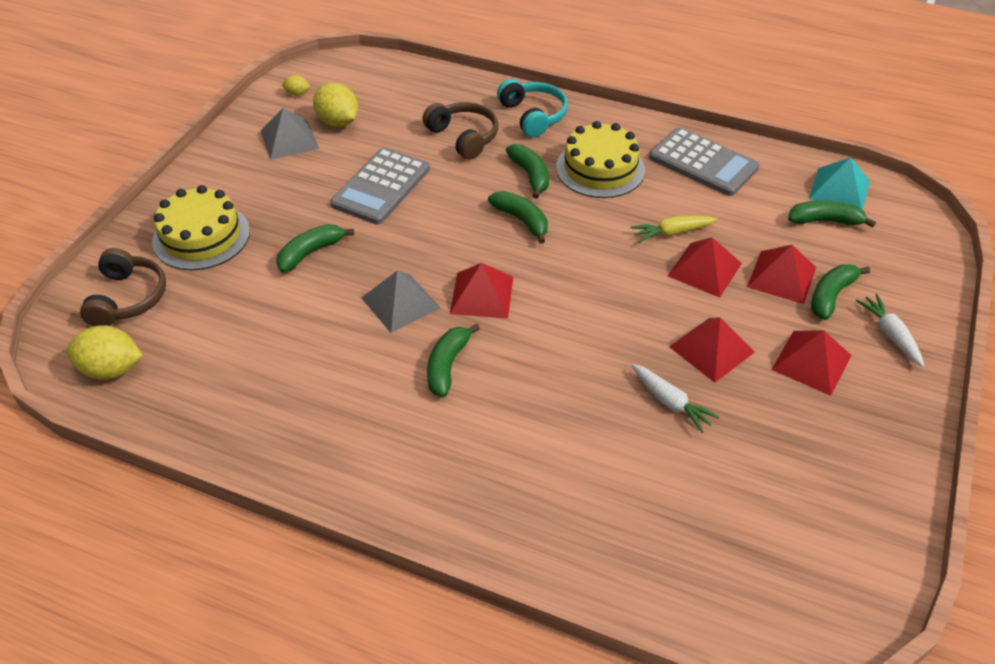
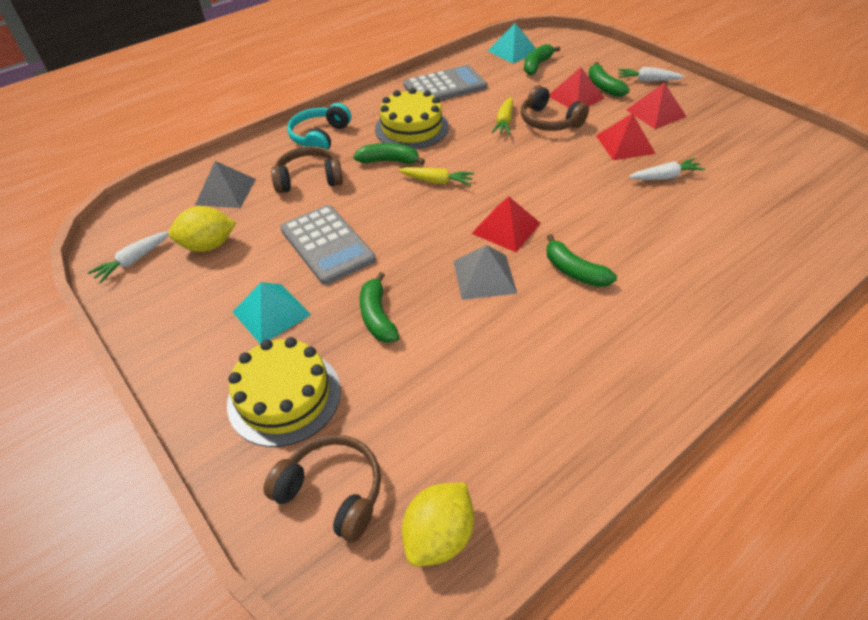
camera: 60 degrees left, 0 degrees up
grey pyramid [260,108,319,160] -> grey pyramid moved to [195,161,256,208]
yellow lemon [282,75,311,96] -> white carrot [88,231,169,283]
green banana [488,191,548,244] -> yellow carrot [398,167,474,186]
turquoise headphones [497,79,568,137] -> turquoise headphones turned 75 degrees counterclockwise [287,103,351,149]
red pyramid [668,237,742,298] -> brown headphones [521,85,589,131]
none -> turquoise pyramid [233,282,311,344]

